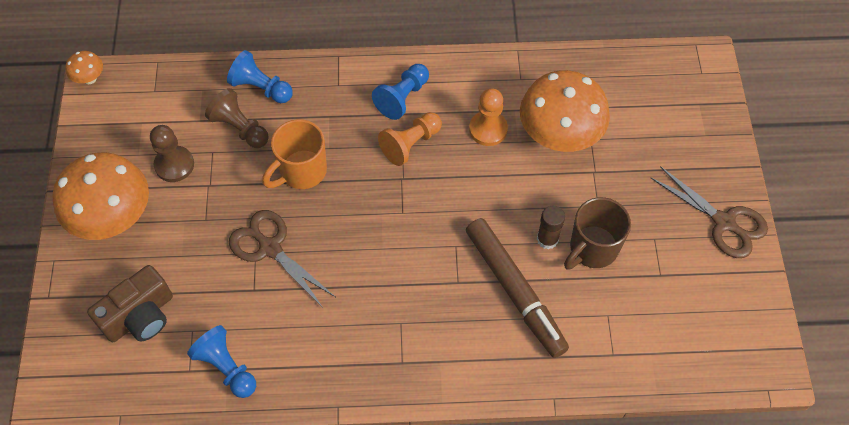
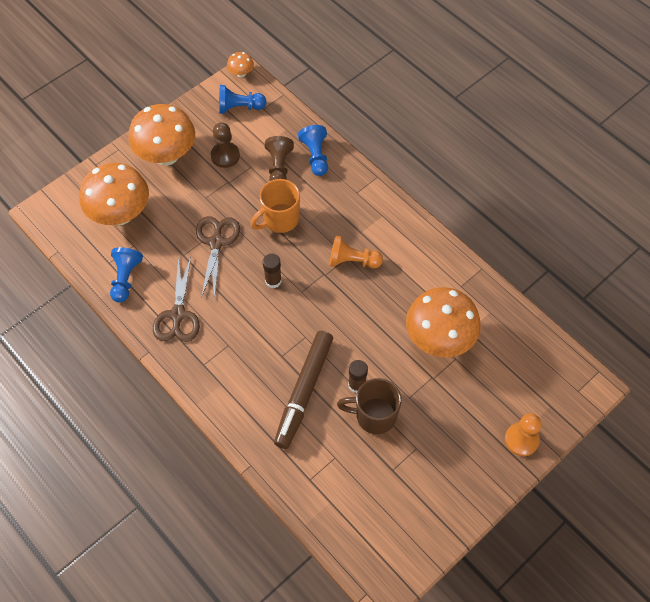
camera: 50 degrees right, 0 degrees up
brown camera [87,265,173,342] -> orange mushroom [79,163,149,225]
orange mug [262,119,327,189] -> orange mug turned 45 degrees counterclockwise [250,179,300,233]
blue pawn [372,64,429,120] -> blue pawn moved to [219,85,266,114]
orange pawn [469,88,508,146] -> orange pawn moved to [505,413,541,456]
brown scissors [650,166,768,258] -> brown scissors moved to [153,257,200,342]
none -> brown glue stick [263,254,282,288]

